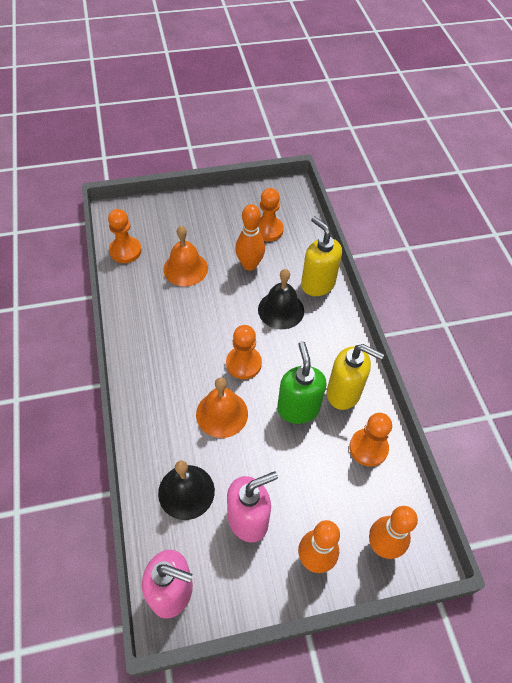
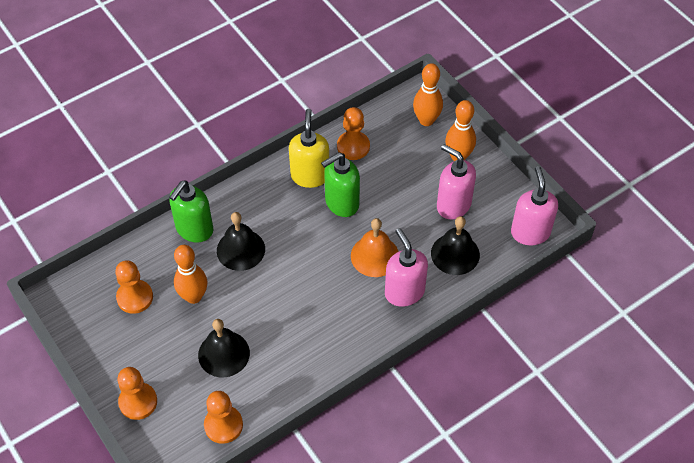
camera: 110 degrees left, 0 degrees up
orange bell [163,226,208,286] -> black bell [198,319,250,378]
orange pawn [226,325,262,379] -> orange pawn moved to [117,367,157,420]
yellow soap dispenser [301,216,342,296] -> green soap dispenser [169,181,213,243]
none -> pink soap dispenser [385,228,428,307]

